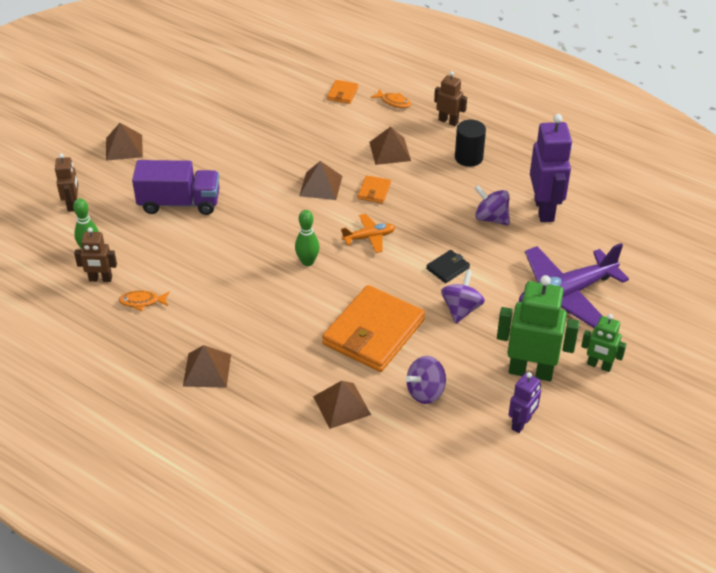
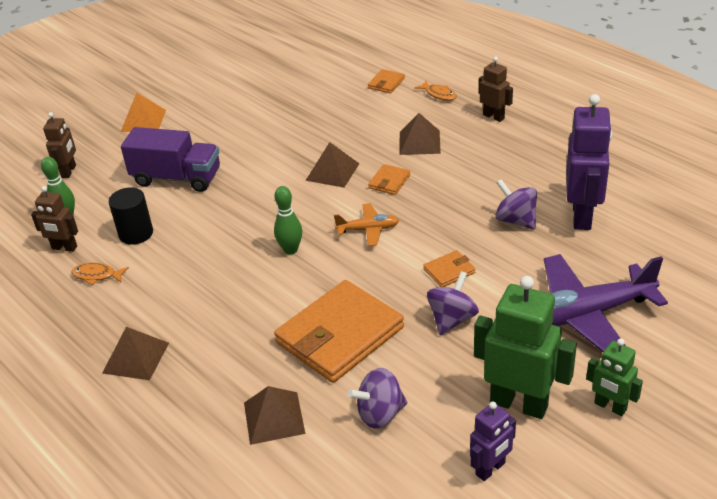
camera: 15 degrees right, 5 degrees down
brown pyramid [106,123,143,161] -> orange pyramid [121,92,166,132]
black wallet [426,250,470,283] -> orange wallet [423,250,475,287]
black cylinder [455,120,486,167] -> black cylinder moved to [109,187,153,245]

